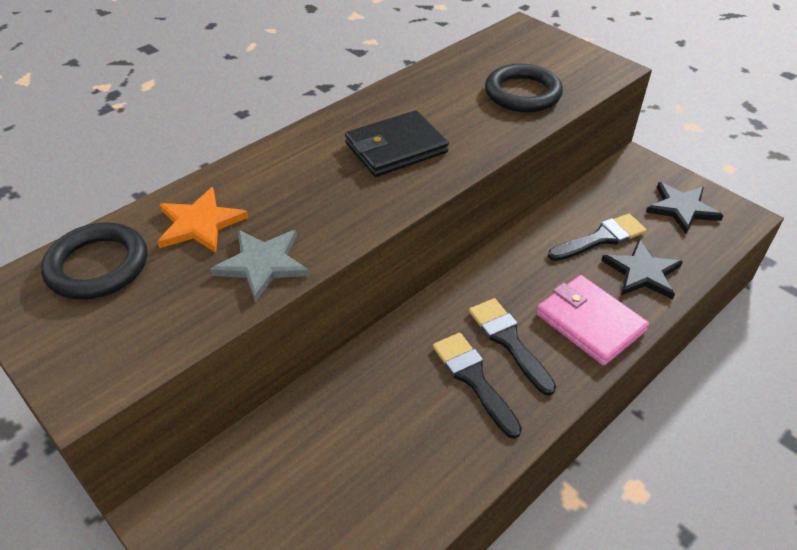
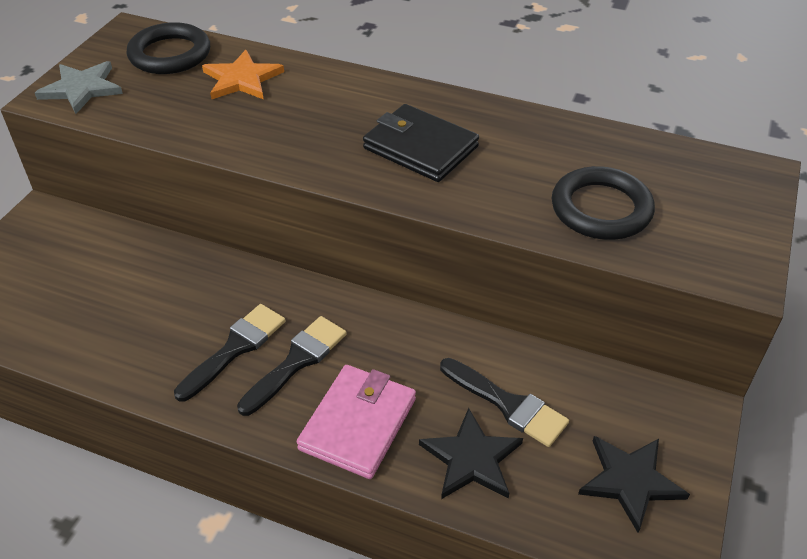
camera: 65 degrees right, 0 degrees up
grey star [210,230,310,303] -> grey star moved to [35,61,123,114]

